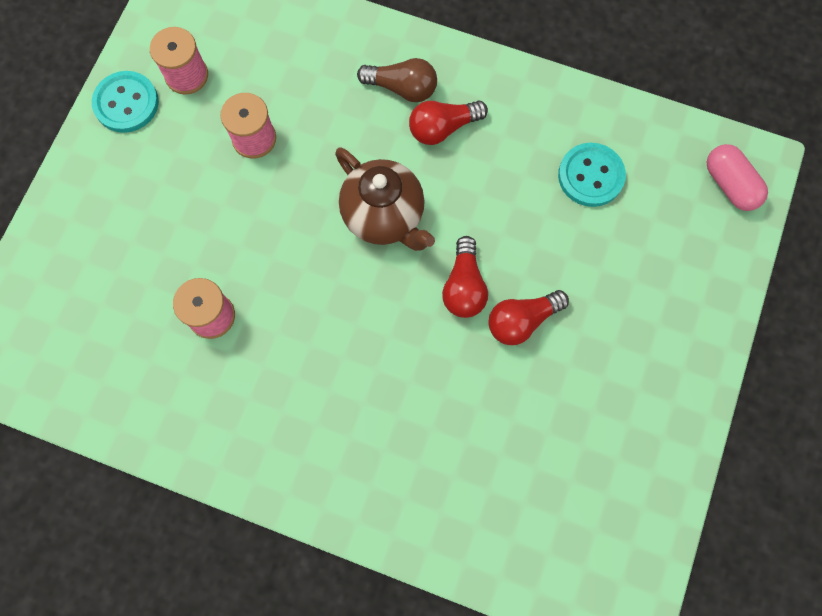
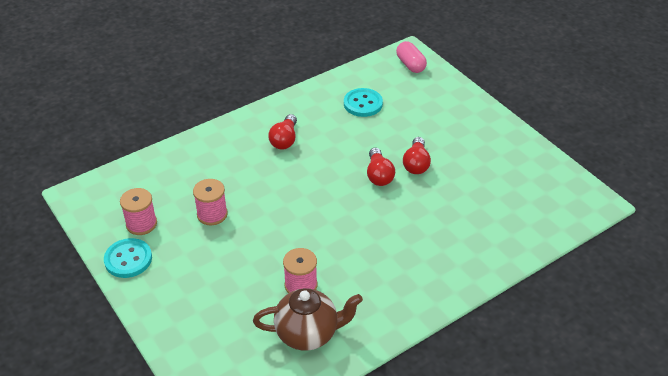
camera: 55 degrees left, 30 degrees down
brown teapot [335,147,435,251] -> brown teapot moved to [253,288,363,351]
brown light bulb [357,58,437,102] -> none
red light bulb [442,236,488,318] -> red light bulb turned 45 degrees clockwise [367,148,395,186]
pink capsule [706,144,768,211] -> pink capsule turned 60 degrees clockwise [396,41,427,73]

